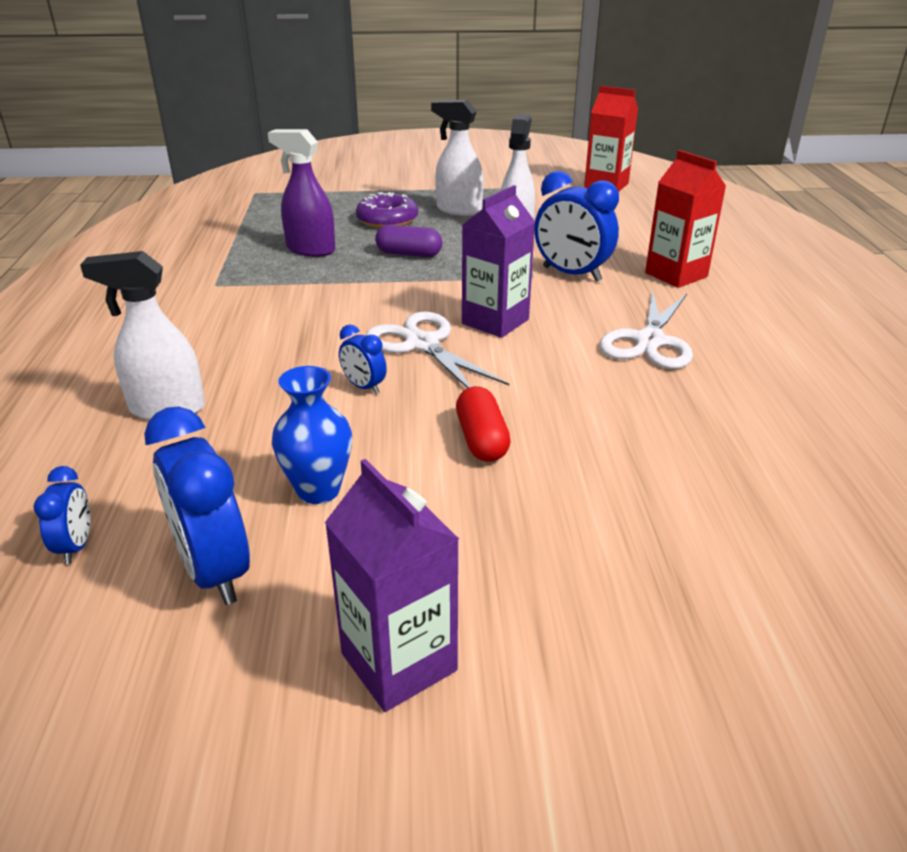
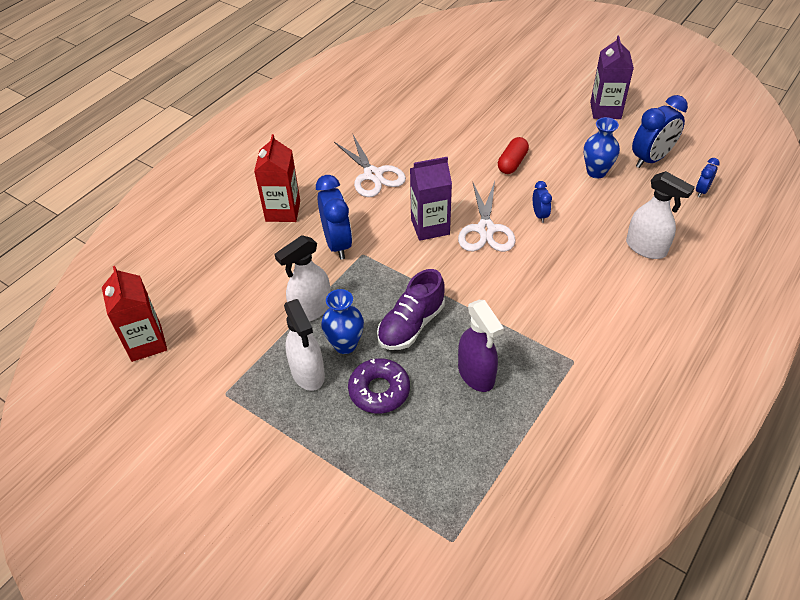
camera: 140 degrees left, 15 degrees up
blue clock [144,407,250,605] -> blue clock turned 45 degrees clockwise [632,95,688,168]
purple capsule [375,225,442,257] -> purple shoe [377,269,445,350]
white scissors [599,290,693,369] -> white scissors turned 90 degrees clockwise [334,135,406,197]
none -> blue vase [321,289,364,354]

